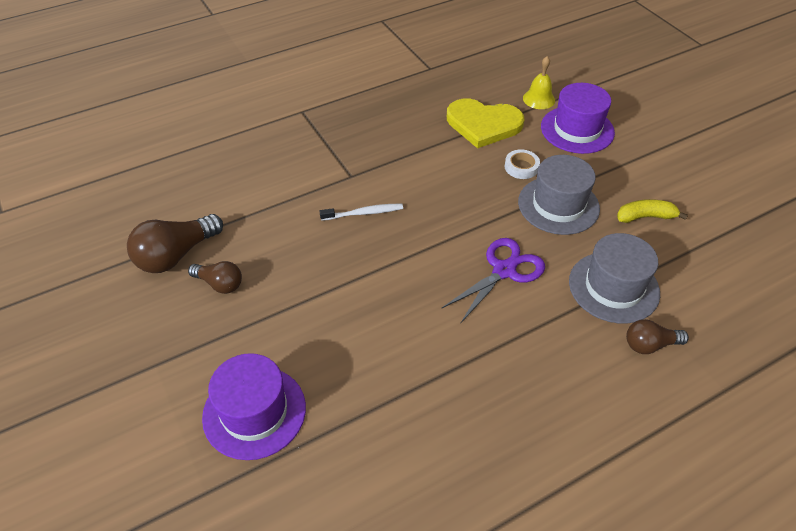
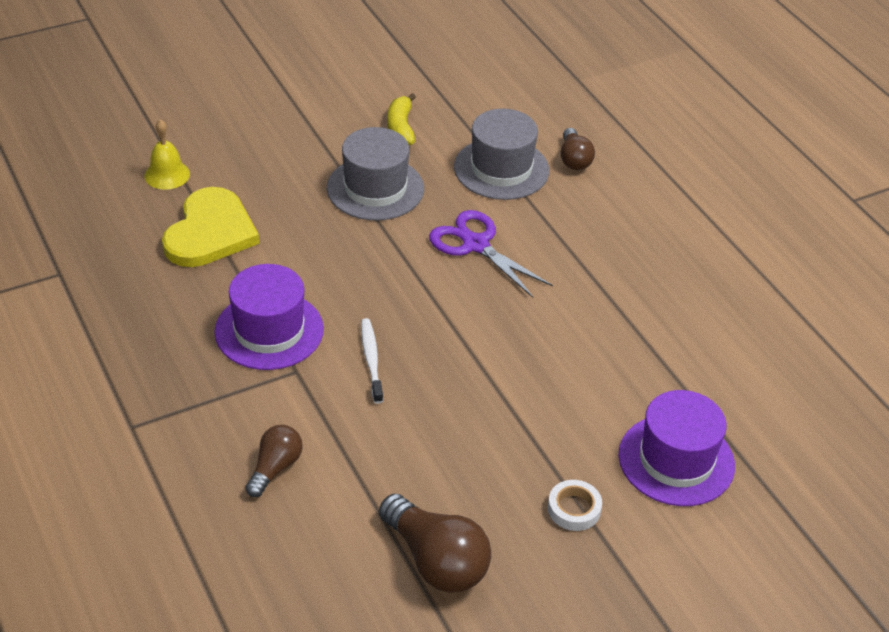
camera: 90 degrees left, 5 degrees down
brown light bulb [188,261,242,294] -> brown light bulb moved to [245,425,303,497]
white tape [505,149,540,179] -> white tape moved to [548,480,602,531]
purple hat [541,83,615,154] -> purple hat moved to [214,264,324,370]

